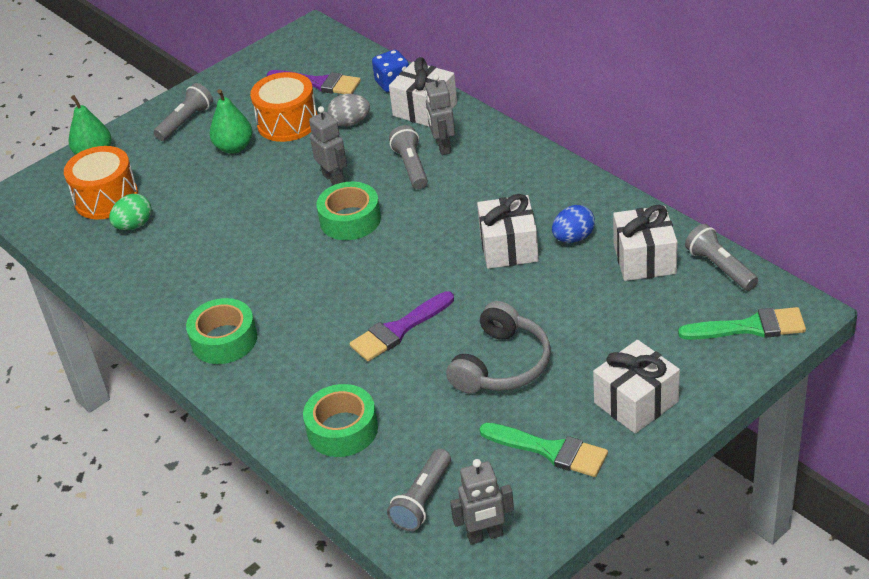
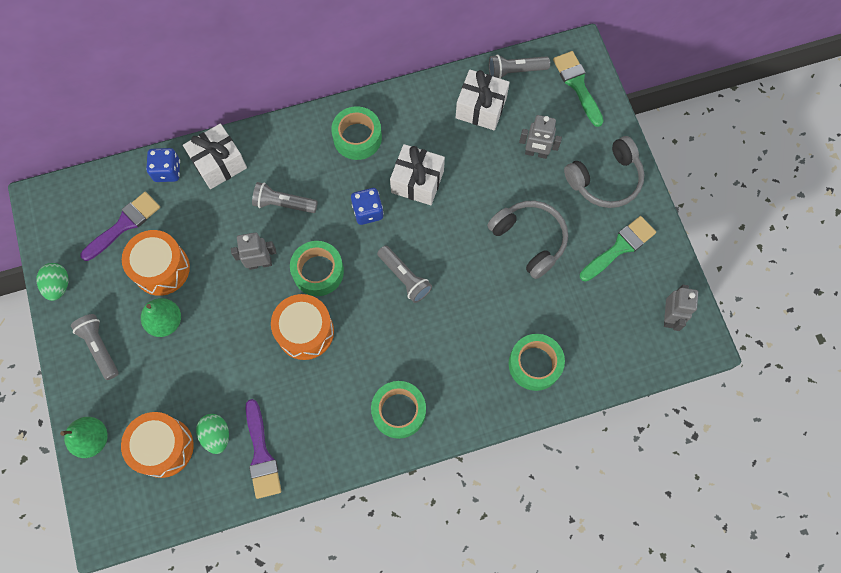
camera: 70 degrees left, 30 degrees up
grey egg [328,94,370,127] -> none
purple brush [350,291,454,361] -> purple brush moved to [246,399,281,499]
grey flashlight [387,449,451,531] -> grey flashlight moved to [377,246,432,303]
grey robot [425,74,455,155] -> grey robot moved to [519,115,562,159]
blue egg [552,205,595,243] -> none
white gift [593,340,680,434] -> grey headphones [564,136,644,208]
green brush [678,307,806,340] -> green brush turned 45 degrees counterclockwise [553,51,604,127]
none -> green egg [36,263,68,301]
none -> orange drum [271,294,334,360]
none -> green tape [331,106,382,160]
none -> blue dice [351,188,384,225]

